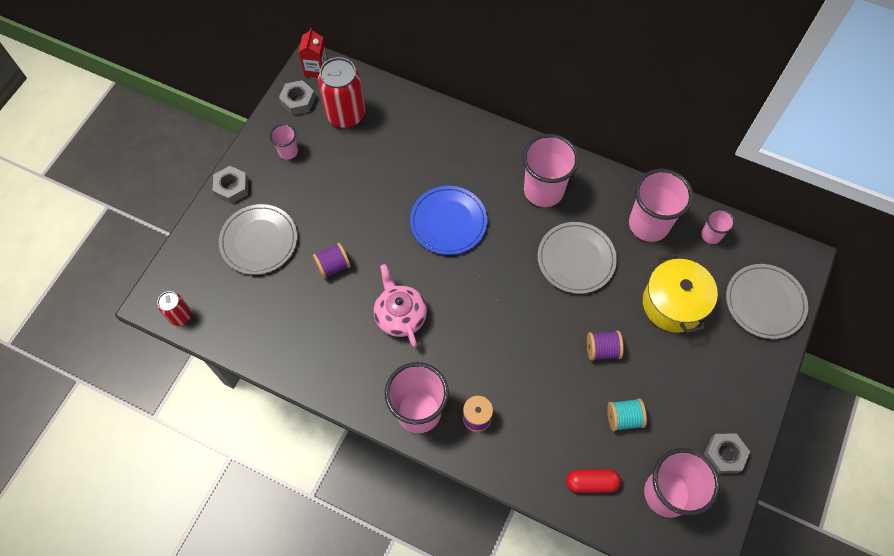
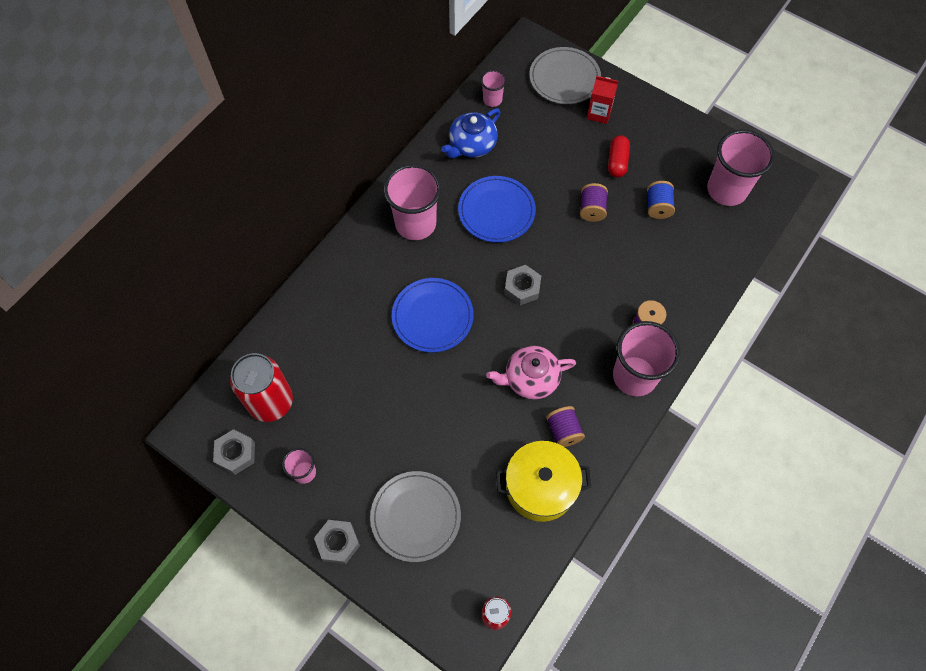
camera: 80 degrees left, 0 degrees up
red carton [298,28,328,78] -> red carton moved to [587,76,618,124]
purple spool [313,243,351,279] -> purple spool moved to [546,406,585,447]
grey plate [538,222,617,294] -> blue plate [458,176,536,243]
red capsule [566,469,621,493] -> red capsule moved to [608,135,630,178]
turquoise spool [607,398,647,431] -> blue spool [647,181,675,219]
pink cup [629,169,693,242] -> blue teapot [441,109,501,158]
yellow pot [643,253,718,334] -> yellow pot moved to [496,441,591,522]
grey nut [704,433,750,474] -> grey nut moved to [504,265,541,305]

